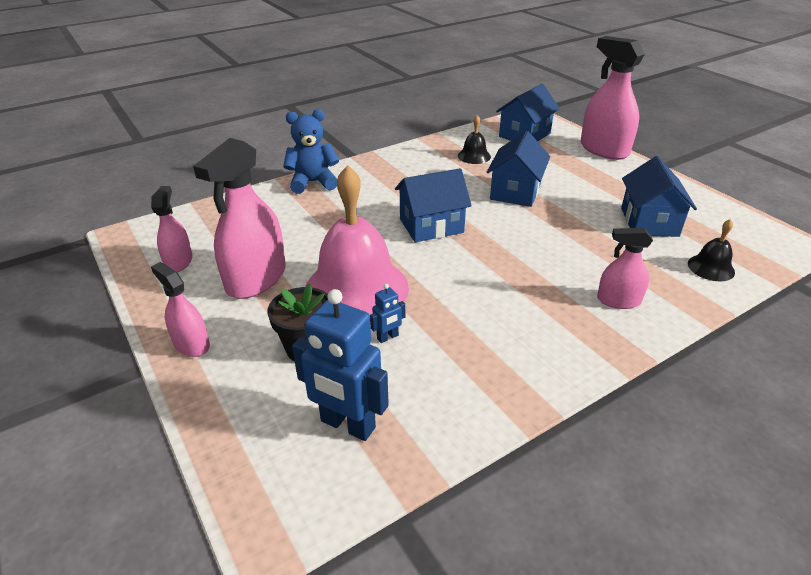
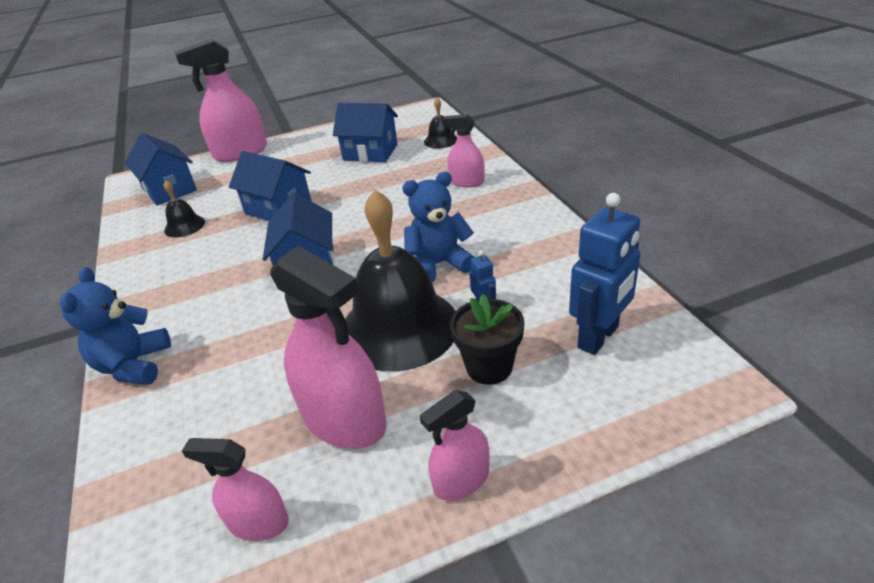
camera: 75 degrees left, 0 degrees up
pink bell [305,165,409,315] -> black bell [345,189,455,372]
pink spray bottle [597,228,653,309] -> pink spray bottle turned 90 degrees clockwise [443,114,485,187]
none -> blue teddy bear [402,172,475,282]

